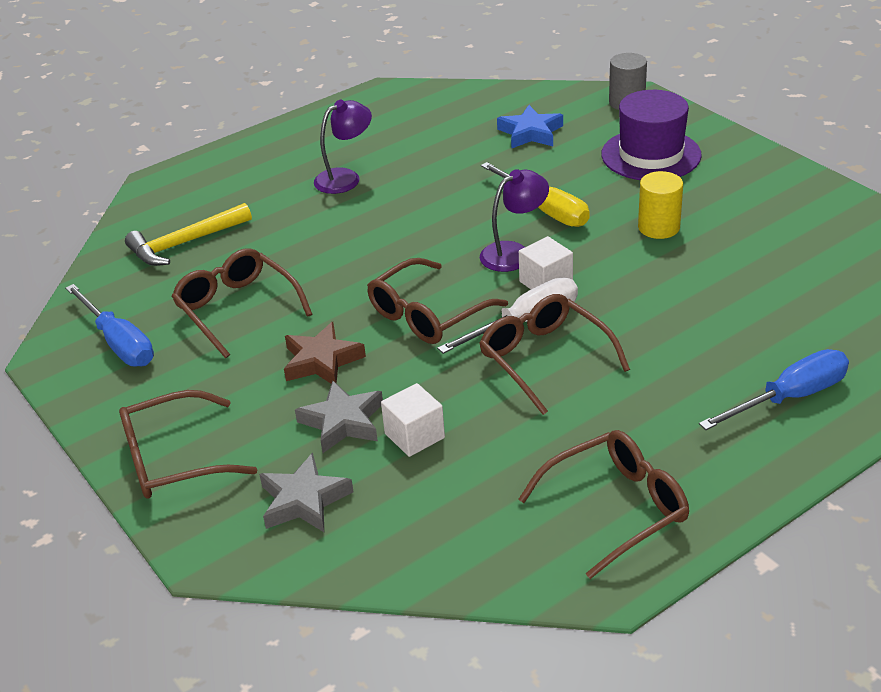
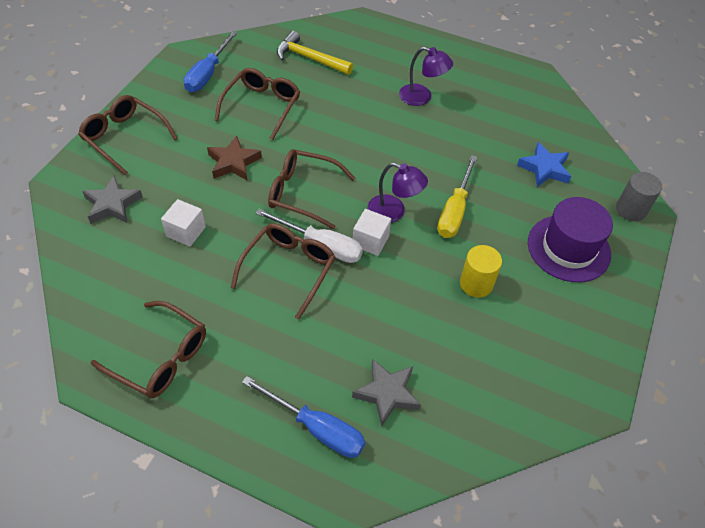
camera: 55 degrees right, 15 degrees up
grey star [295,381,383,453] -> grey star moved to [352,359,421,426]

